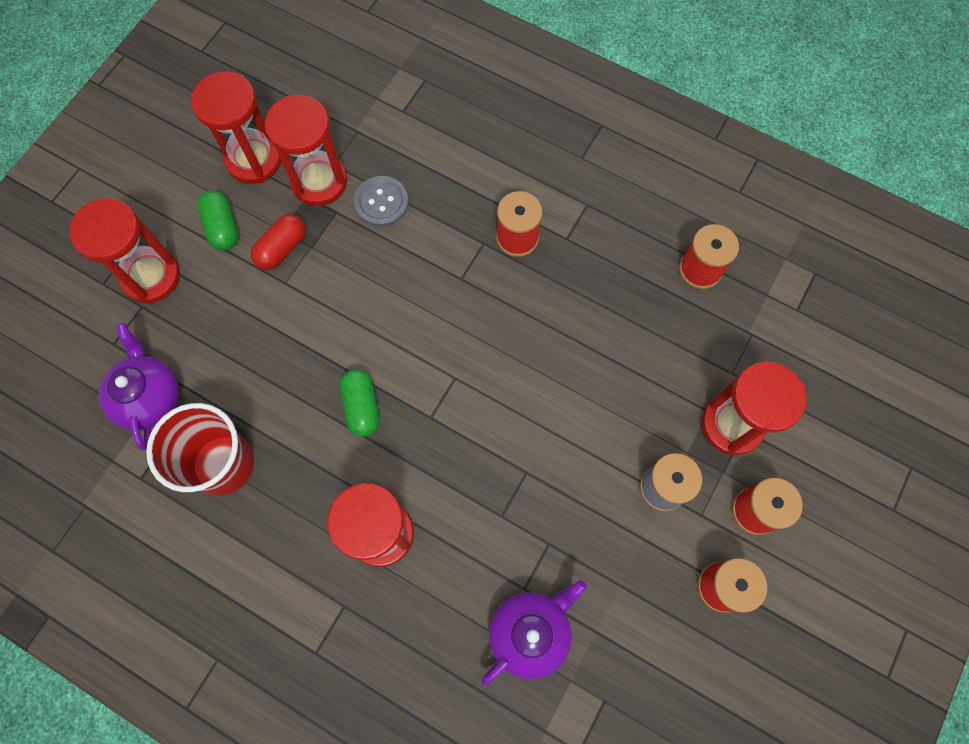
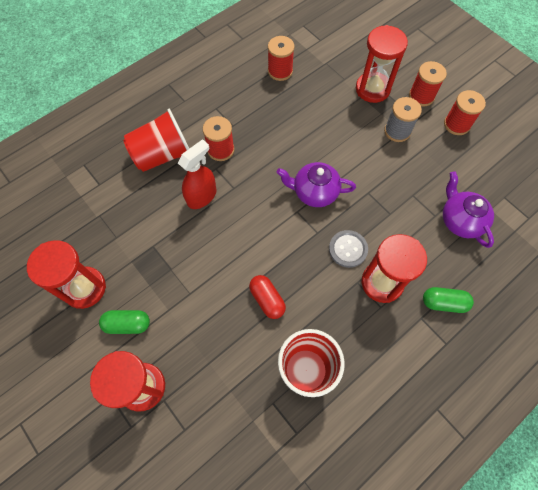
camera: 70 degrees left, 5 degrees down
purple teapot [99,323,179,450] -> purple teapot moved to [277,162,356,207]
red capsule [251,214,306,270] -> red capsule moved to [249,275,286,319]
red hourglass [265,95,347,206] -> none
green capsule [340,369,380,437] -> green capsule moved to [423,287,474,313]
grey button [354,176,409,227] -> grey button moved to [329,230,368,268]
none -> red cup [123,109,189,172]
none -> red spray bottle [178,139,216,209]

